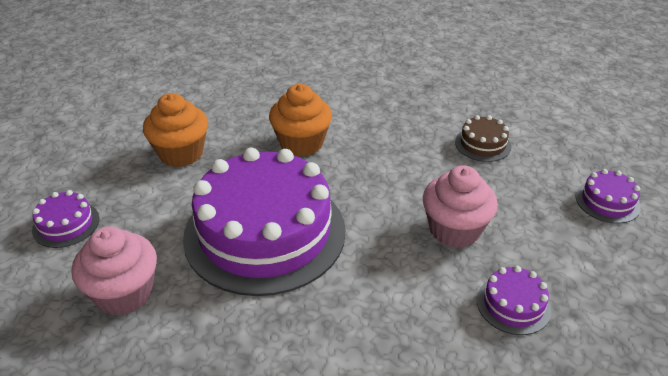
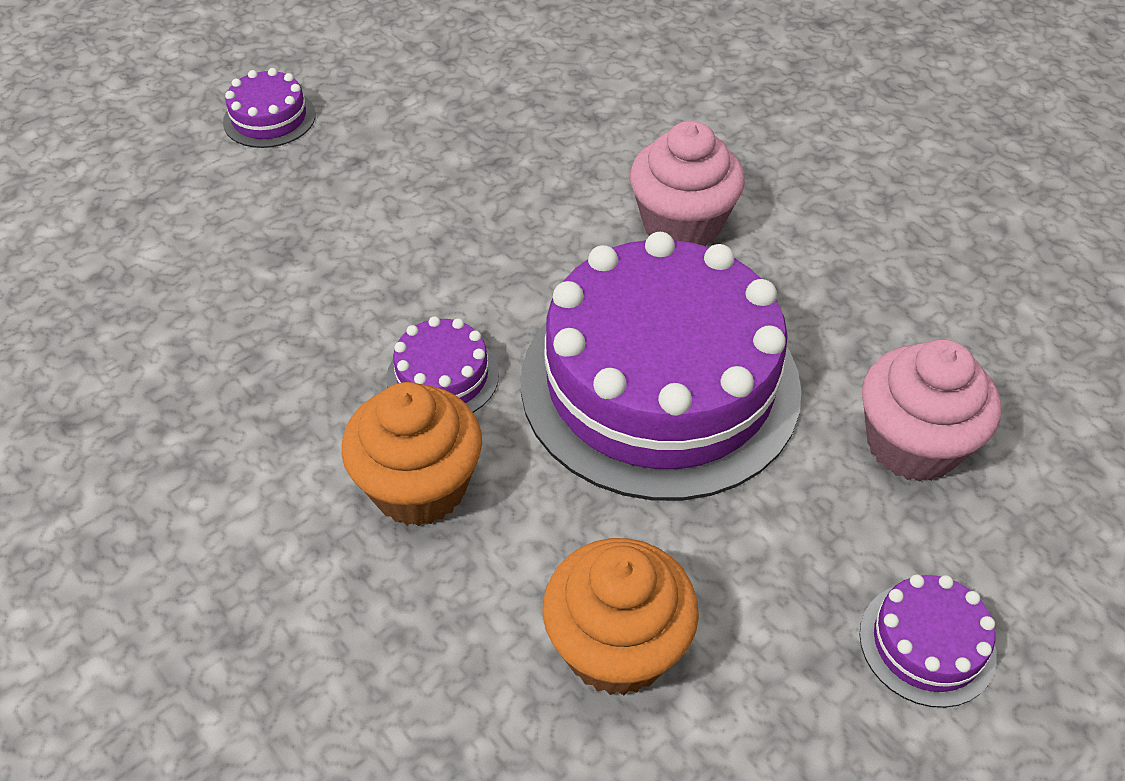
camera: 130 degrees left, 10 degrees up
pink cupcake [423,165,498,248] -> pink cupcake moved to [630,121,745,246]
brown cake [455,115,511,162] -> none
purple cake [477,266,551,335] -> purple cake moved to [386,316,499,413]

